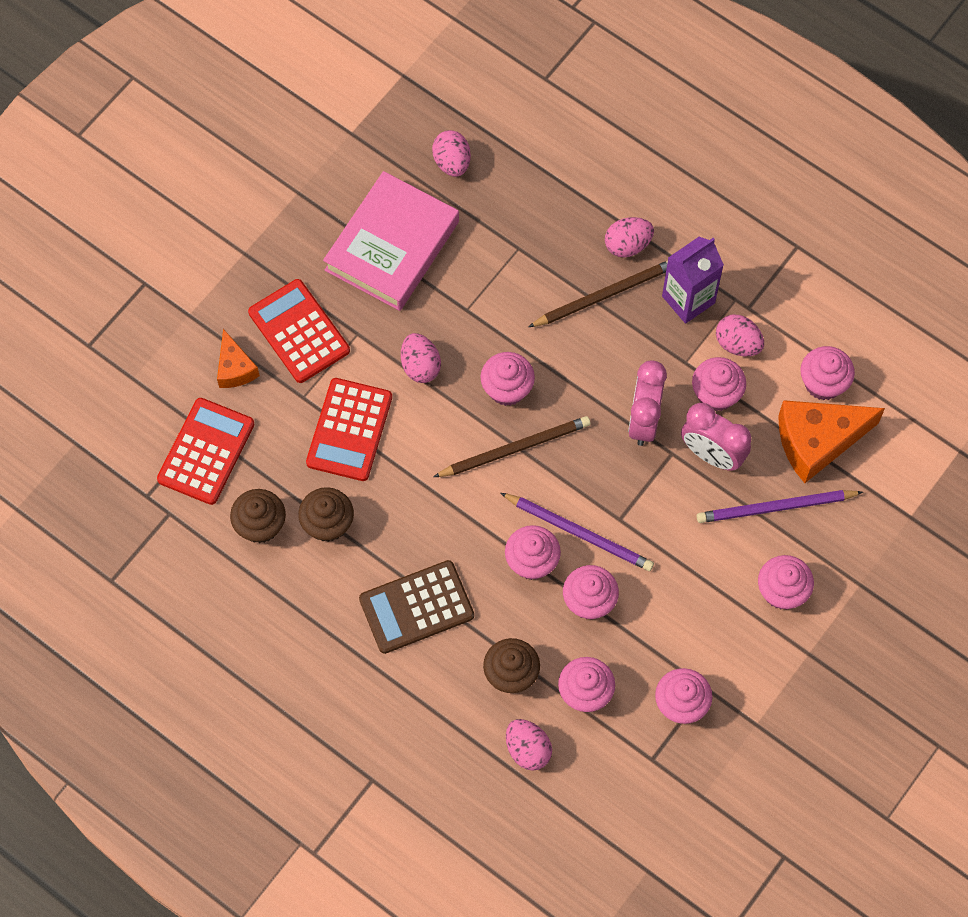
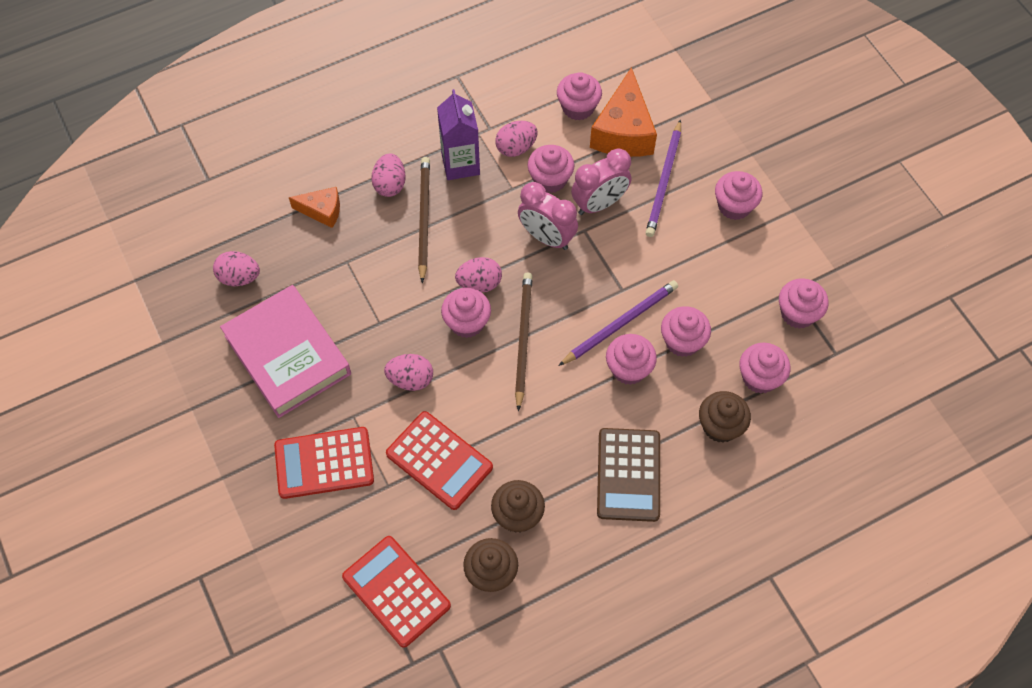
camera: 65 degrees left, 5 degrees down
orange cheese [217,329,260,388] -> orange cheese moved to [289,187,340,228]
pink egg [506,719,552,771] -> pink egg moved to [455,257,502,292]

